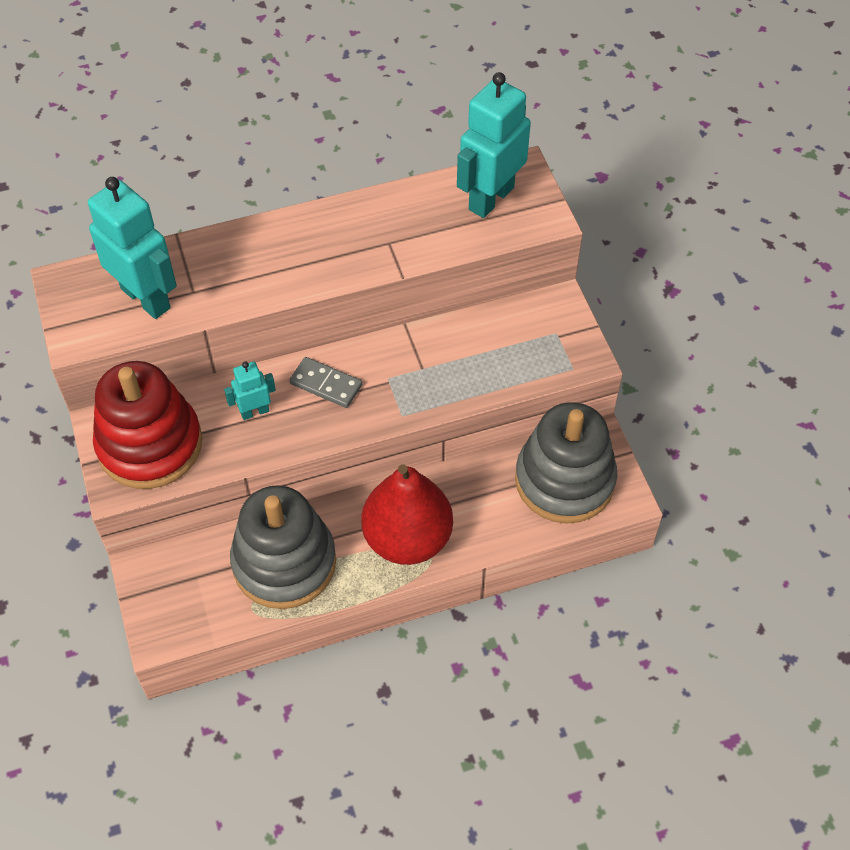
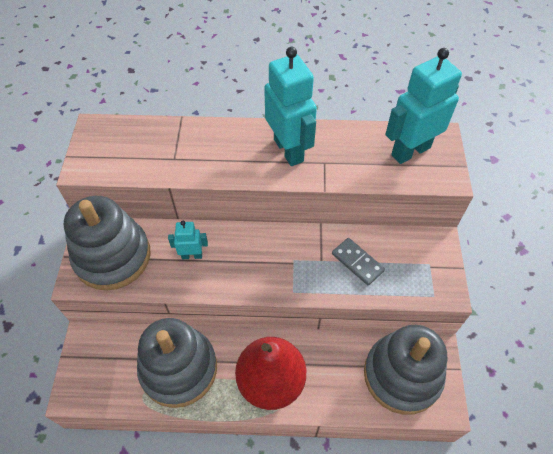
camera: 20 degrees right, 0 degrees up
turquoise robot [88,177,177,319] -> turquoise robot moved to [264,47,317,166]
red stacking toy [93,361,202,489] -> grey stacking toy [64,196,151,290]
grey domino [289,357,362,408] -> grey domino moved to [332,238,385,286]

